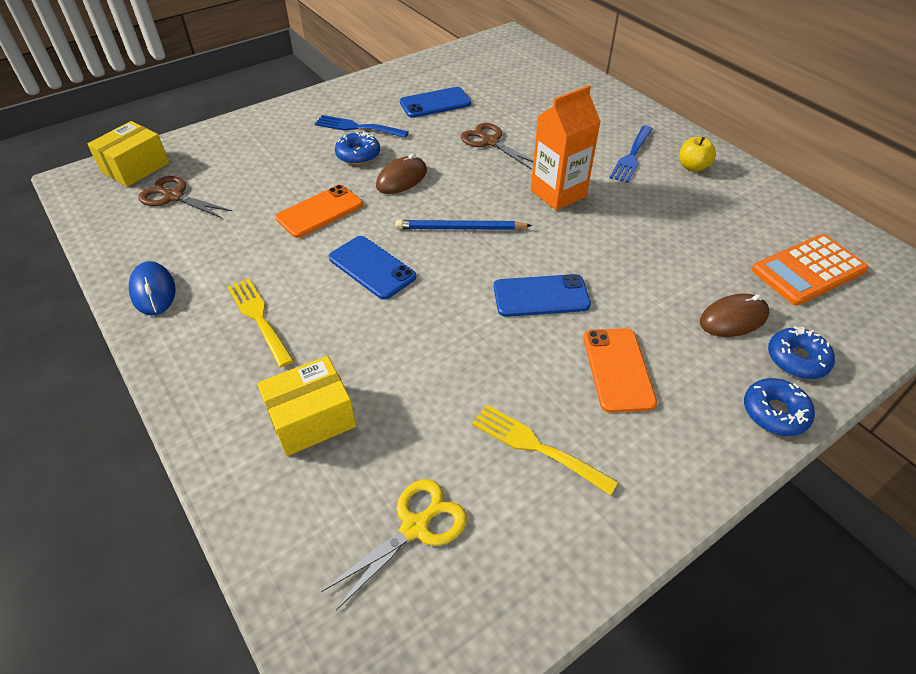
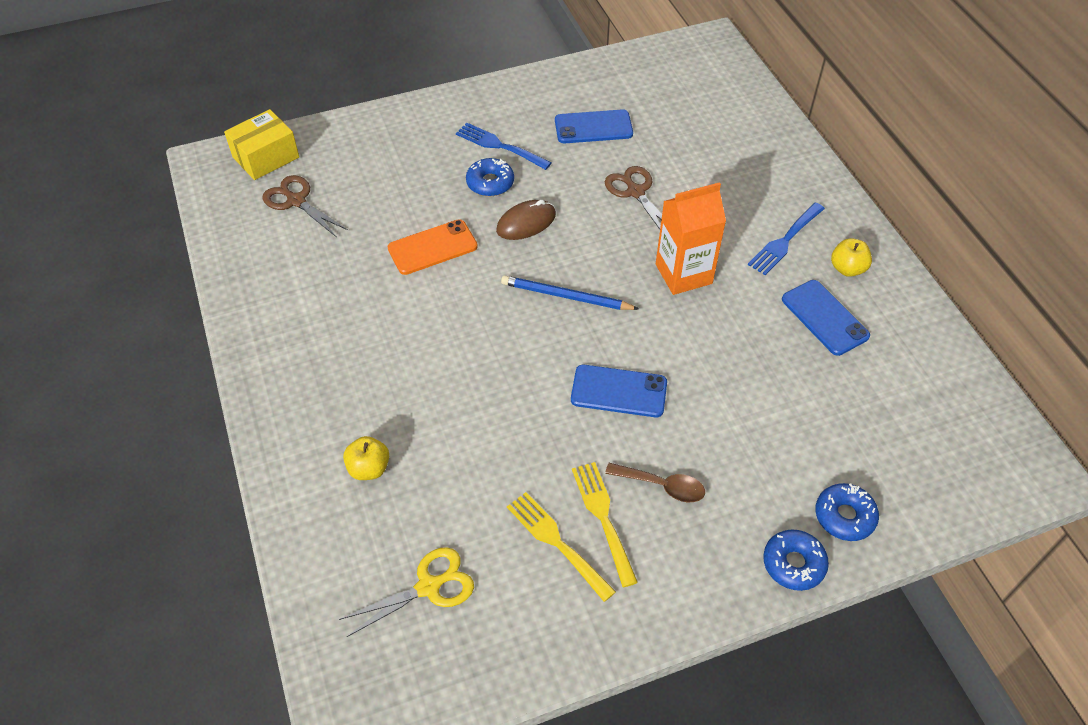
camera: 15 degrees right, 5 degrees up
blue mouse [129,261,176,316] -> none
yellow fork [227,278,294,367] -> yellow fork moved to [572,462,638,587]
yellow box [257,356,356,456] -> yellow apple [343,436,389,480]
blue phone [329,236,416,300] -> blue phone moved to [782,280,870,356]
orange phone [584,328,657,413] -> brown spoon [605,463,705,502]
brown mouse [700,294,769,337] -> none
orange calculator [752,234,869,306] -> none

